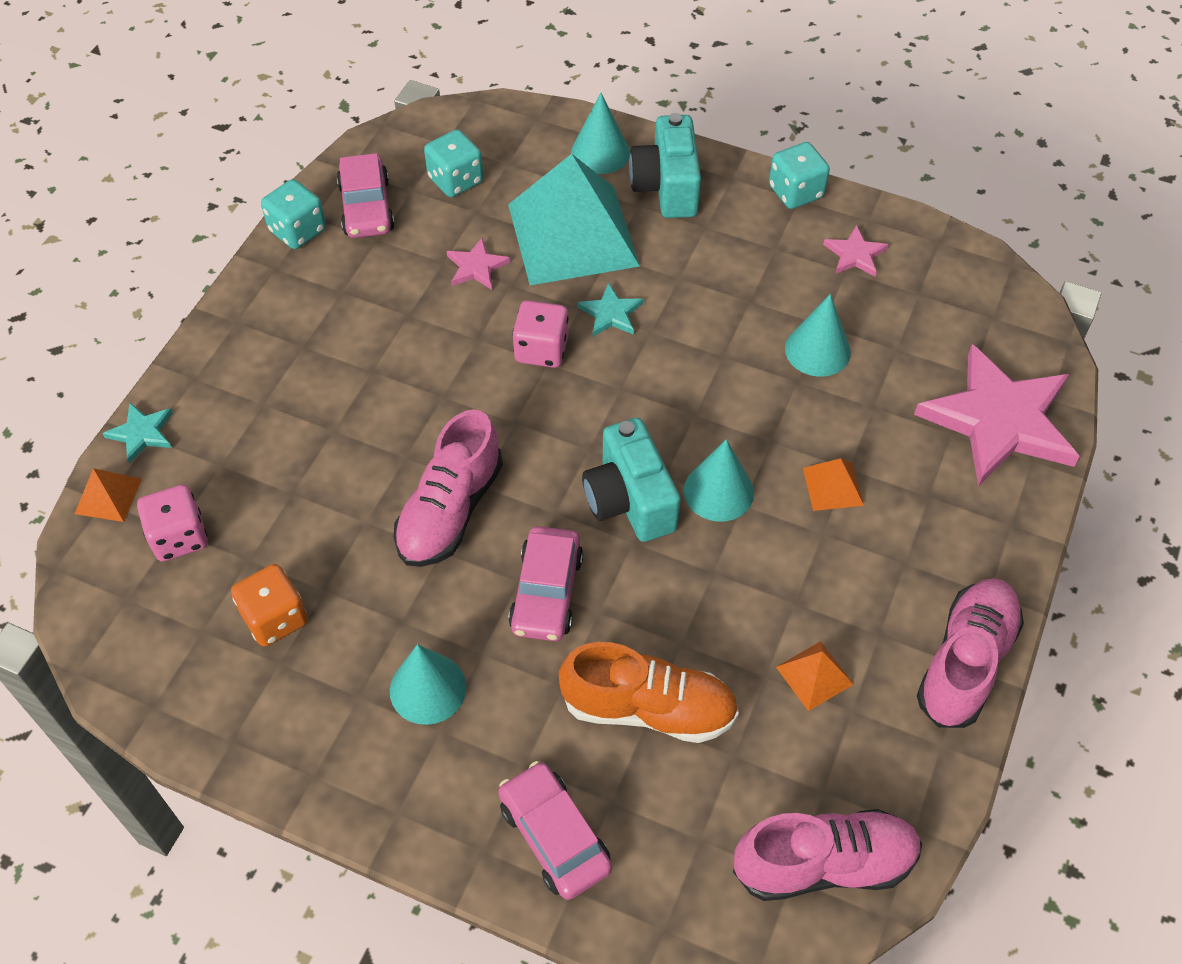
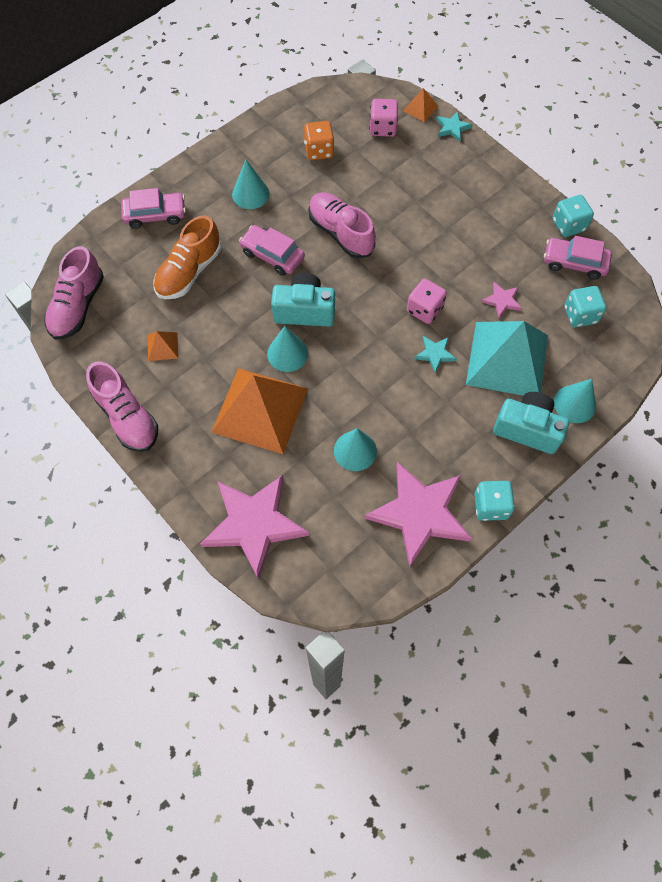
camera: 115 degrees right, 10 degrees up
orange pyramid [803,458,864,511] -> orange pyramid [211,368,308,454], size x2.44
pink star [823,225,889,277] -> pink star [364,462,472,566], size x2.32

